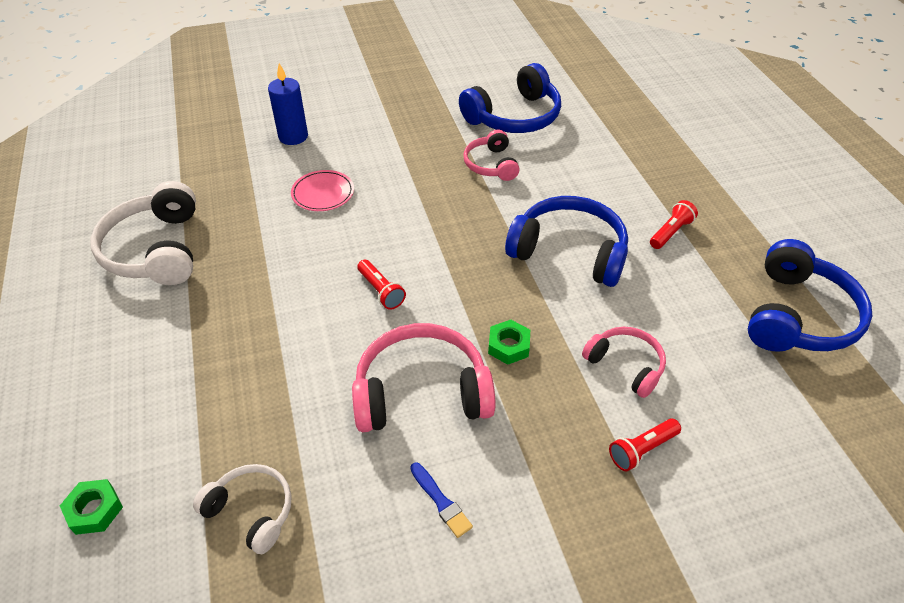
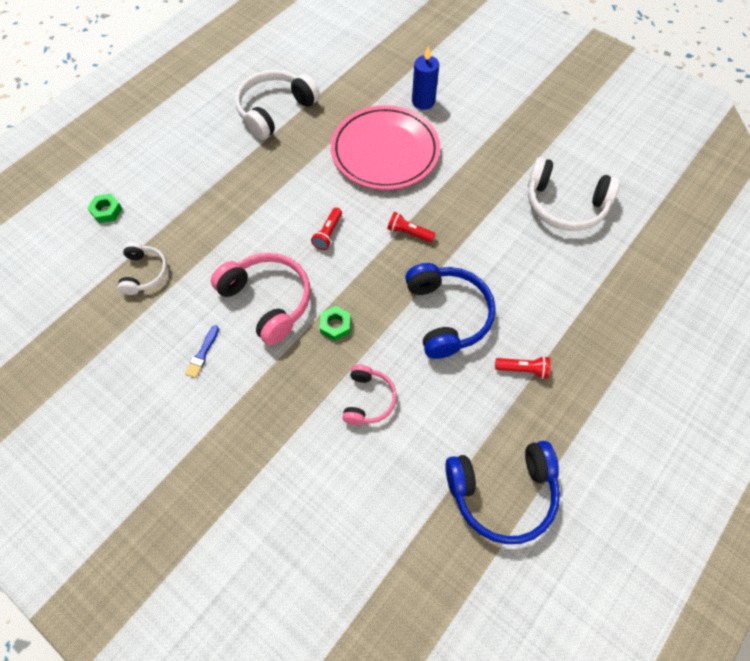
camera: 55 degrees right, 15 degrees up
pink plate [291,170,354,211] -> pink plate [331,105,440,190], size x2.26
blue headphones [459,63,561,133] -> white headphones [528,157,620,231]
pink headphones [463,130,520,181] -> none
red flashlight [609,418,681,472] -> red flashlight moved to [387,212,436,243]

